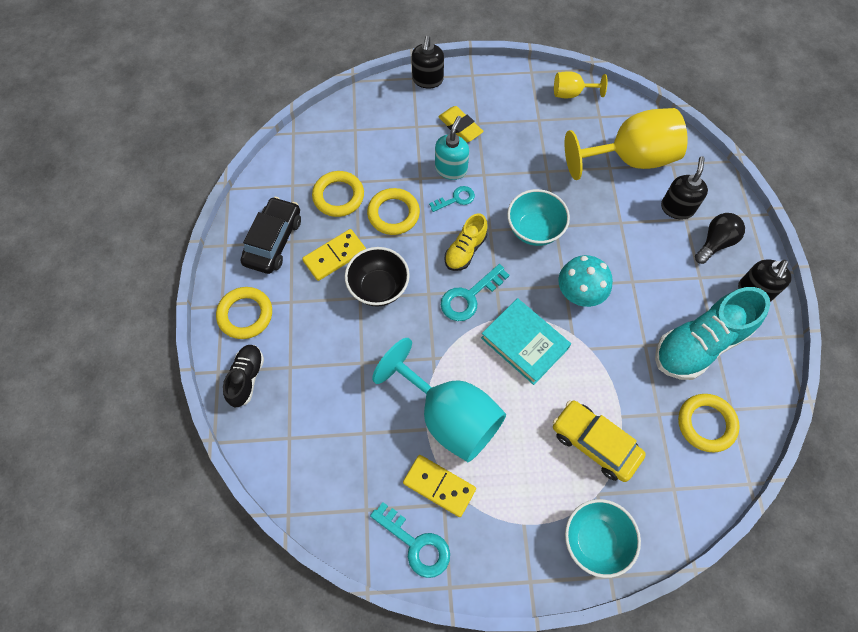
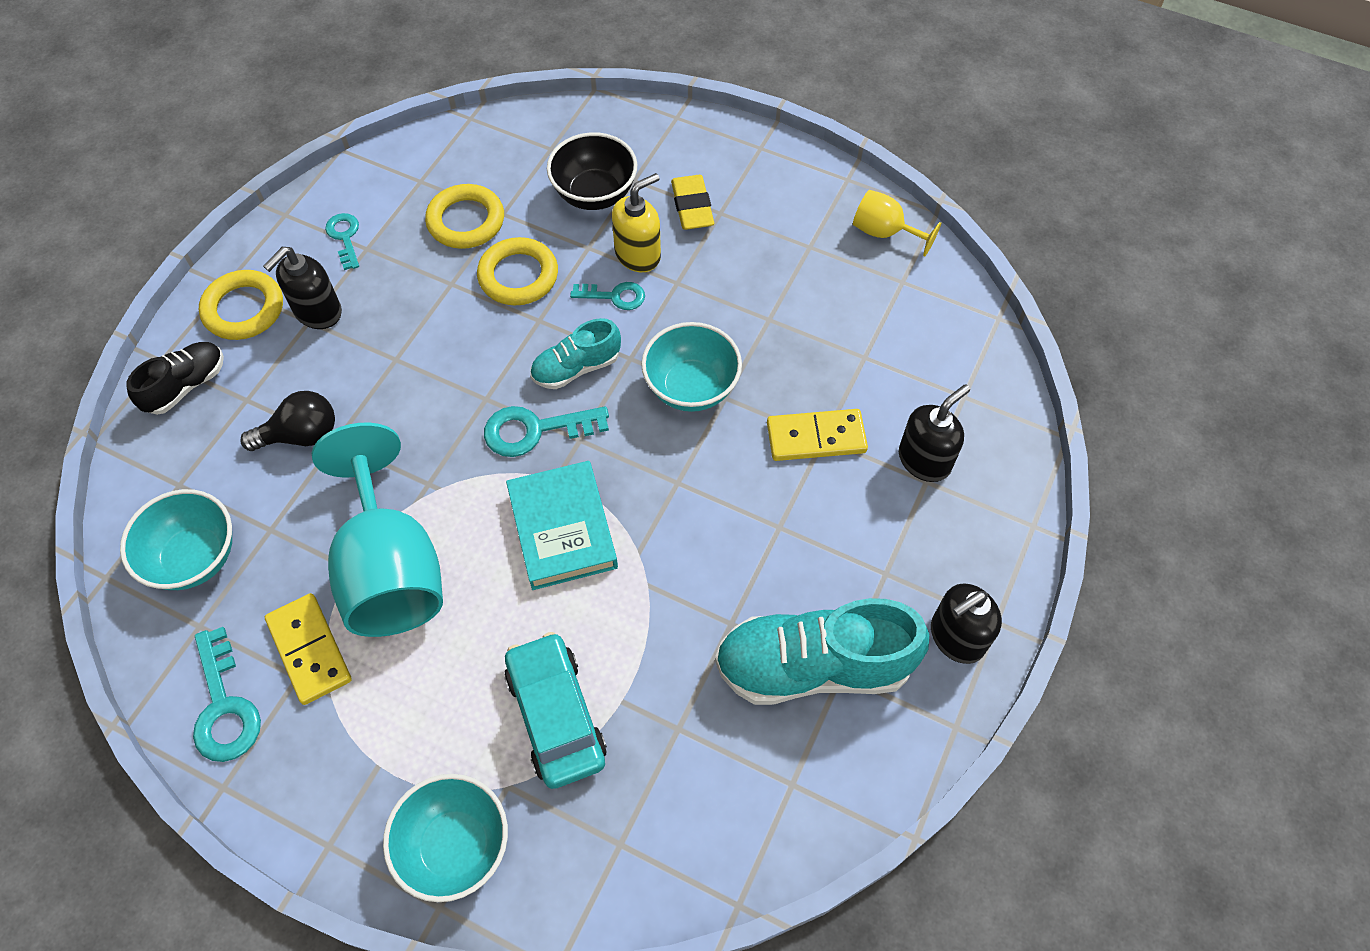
camera: 30 degrees right, 5 degrees down
black car [240,197,301,274] -> turquoise key [325,213,359,270]
yellow domino [302,229,366,281] -> yellow domino moved to [767,409,868,461]
black bowl [345,247,410,307] -> black bowl moved to [547,132,637,210]
black soap dispenser [412,36,444,89] -> black soap dispenser moved to [263,247,342,329]
turquoise soap dispenser [435,116,469,180] -> yellow soap dispenser [612,173,661,272]
yellow shoe [444,213,488,271] -> turquoise shoe [530,318,621,389]
yellow car [553,400,646,482] -> turquoise car [505,632,607,789]
turquoise mushroom [558,255,613,307] -> none
yellow goblet [565,108,688,180] -> none
yellow ring [678,394,740,452] -> none
black light bulb [695,213,745,264] -> black light bulb moved to [240,391,335,451]
none -> turquoise bowl [120,489,232,590]

